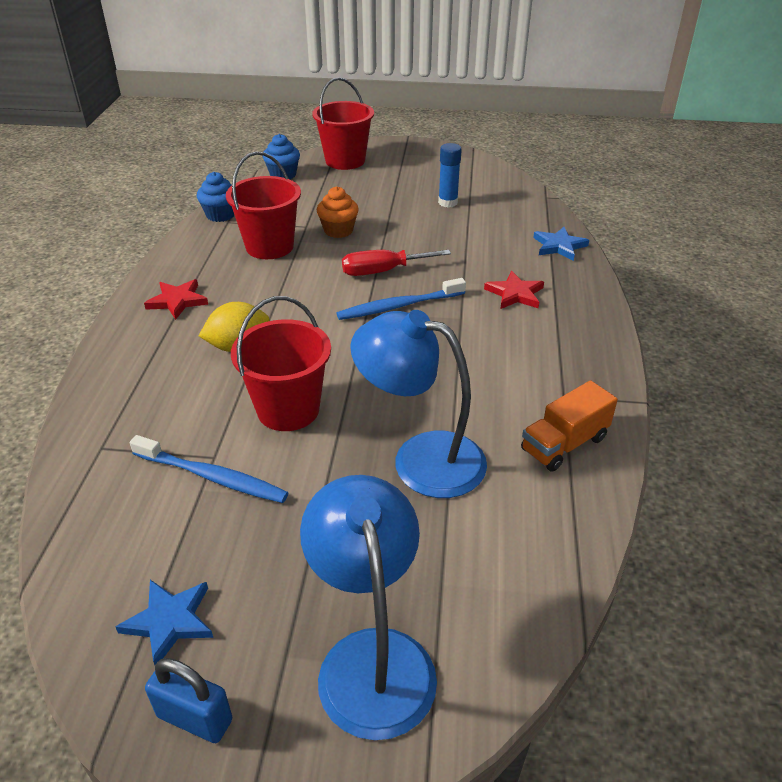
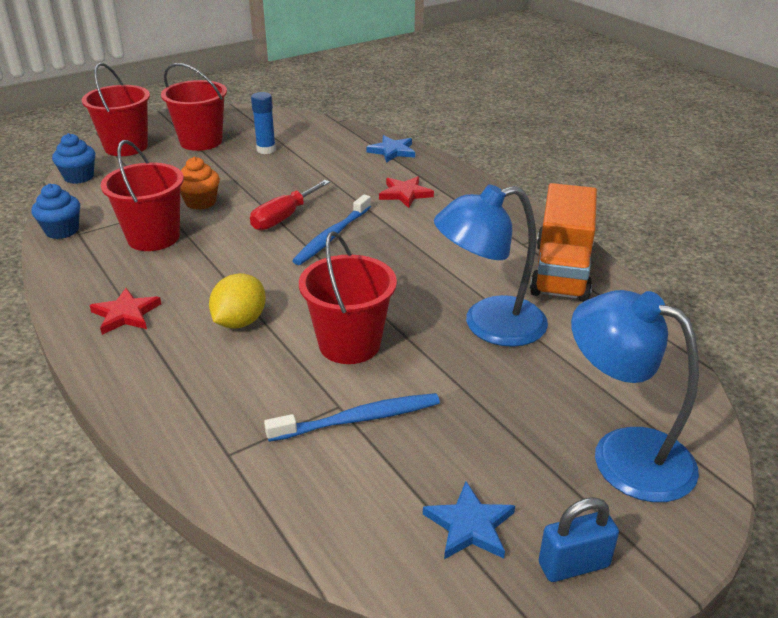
camera: 40 degrees left, 5 degrees down
orange truck [521,380,618,472] -> orange truck [530,183,597,302], size x1.60
none -> red bucket [161,63,227,151]

